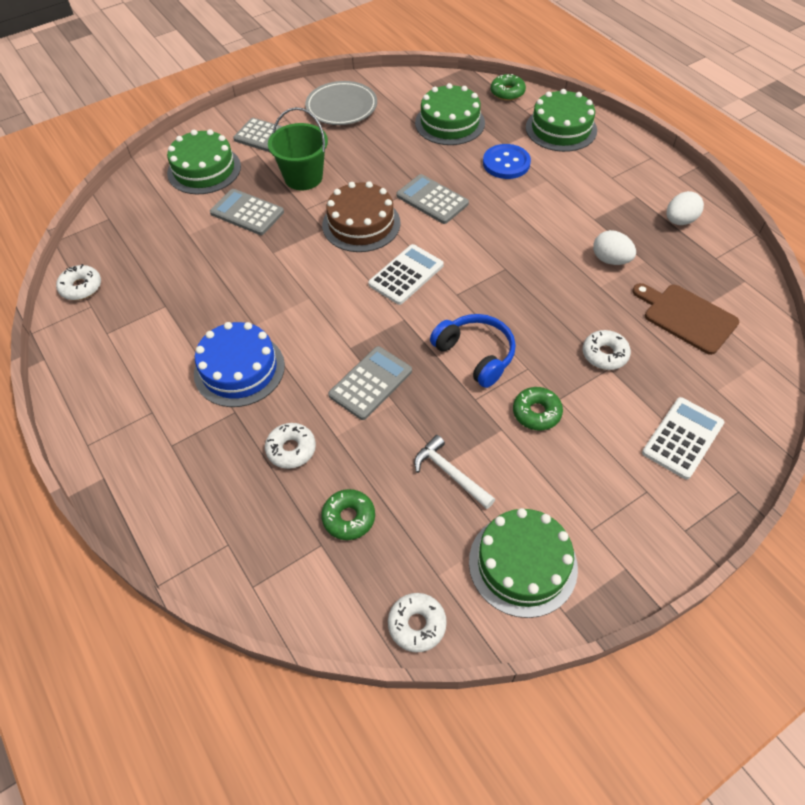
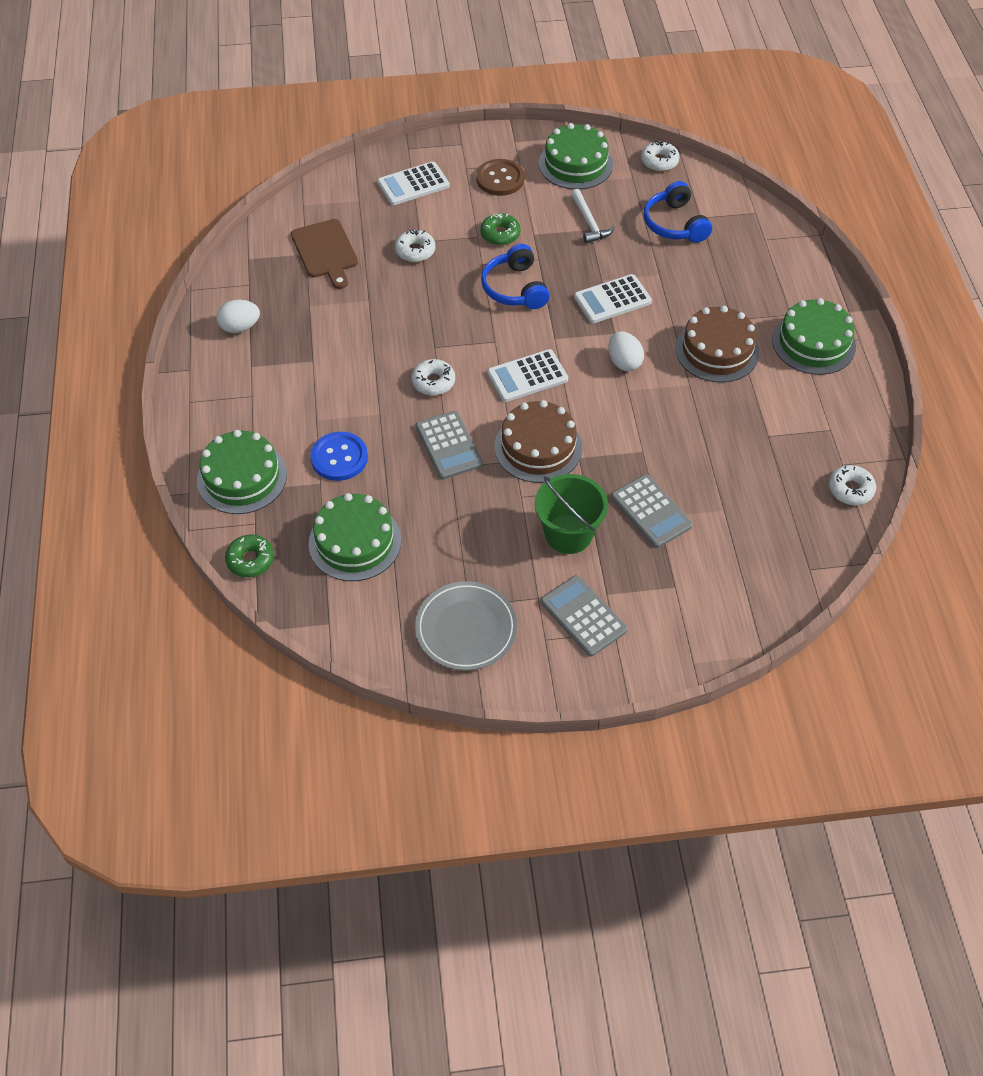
camera: 155 degrees left, 0 degrees up
green cake [167,129,241,194] -> green cake moved to [772,298,856,375]
blue cake [194,322,285,407] -> brown cake [675,306,759,383]
white donut [265,423,316,469] -> white donut moved to [411,359,455,396]
green donut [321,489,375,540] -> blue headphones [644,181,712,243]
grey calculator [328,346,412,420] -> white calculator [574,274,652,323]
white egg [593,230,636,265] -> white egg moved to [608,331,644,371]
none -> brown button [476,159,524,196]

